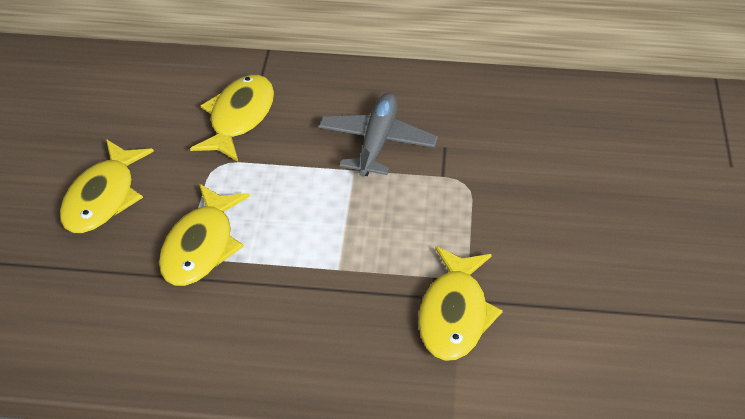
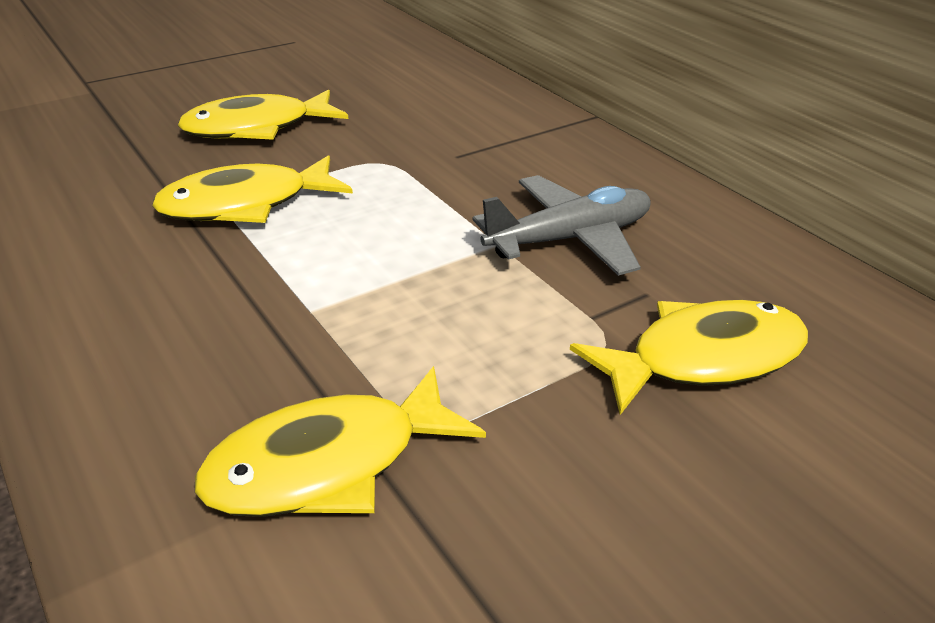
camera: 50 degrees right, 10 degrees down
yellow fish [190,75,274,162] -> yellow fish moved to [570,300,808,415]

